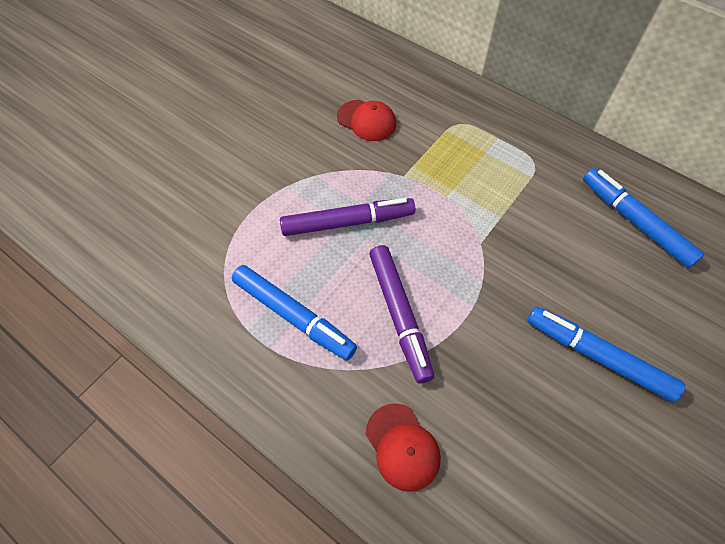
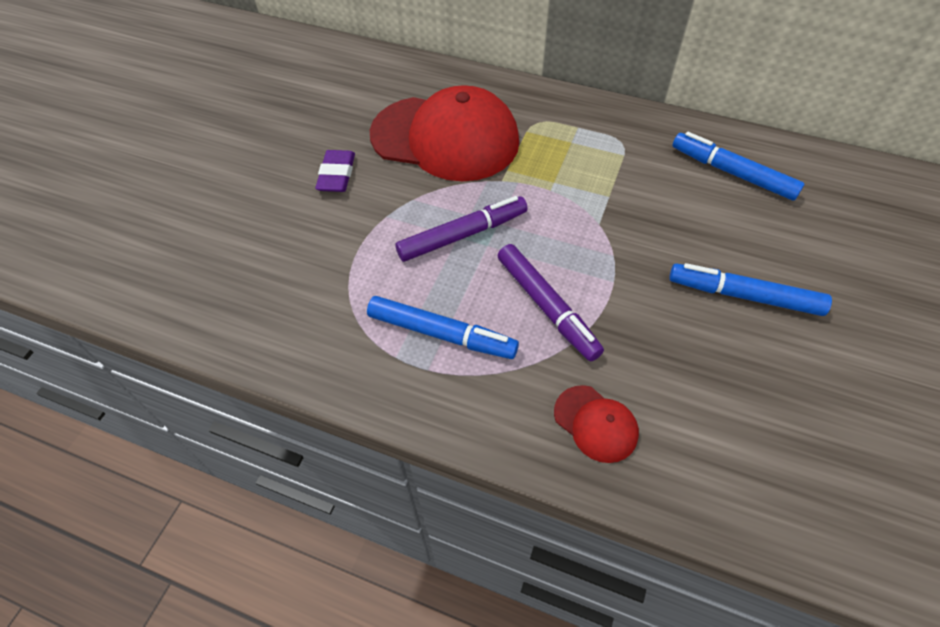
camera: 15 degrees left, 5 degrees down
red cap [337,100,397,141] -> red cap [370,85,519,181], size x2.33
none -> purple eraser [315,150,355,192]

